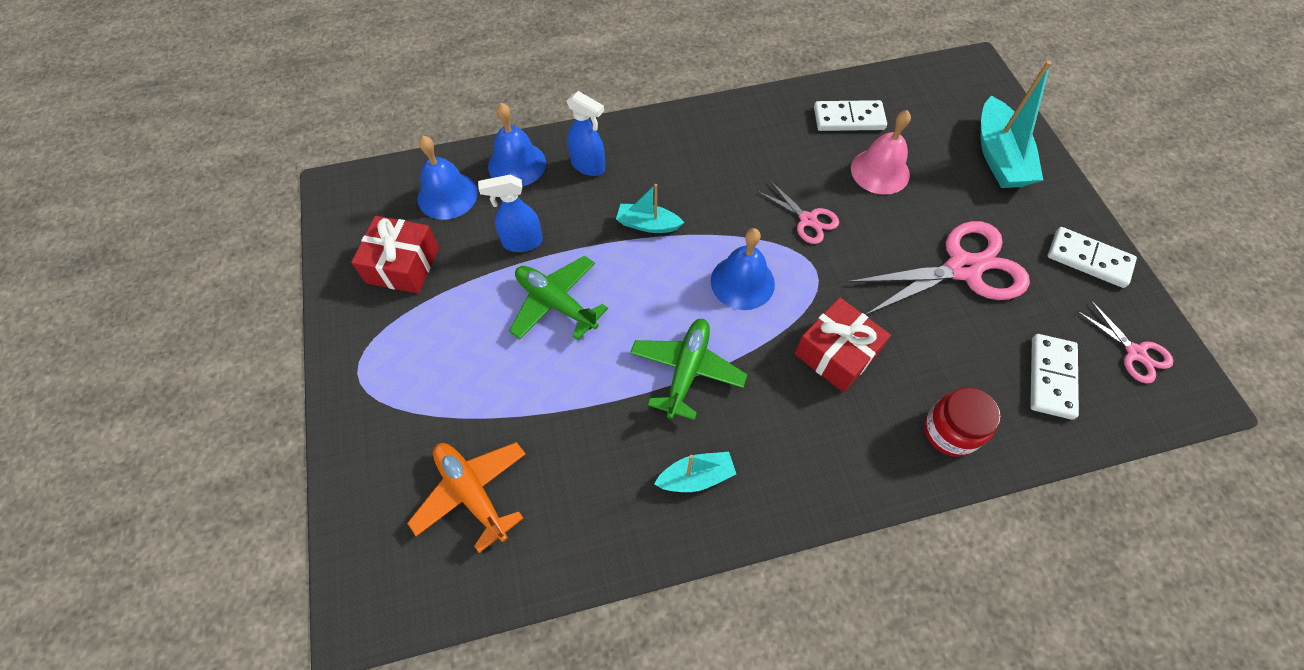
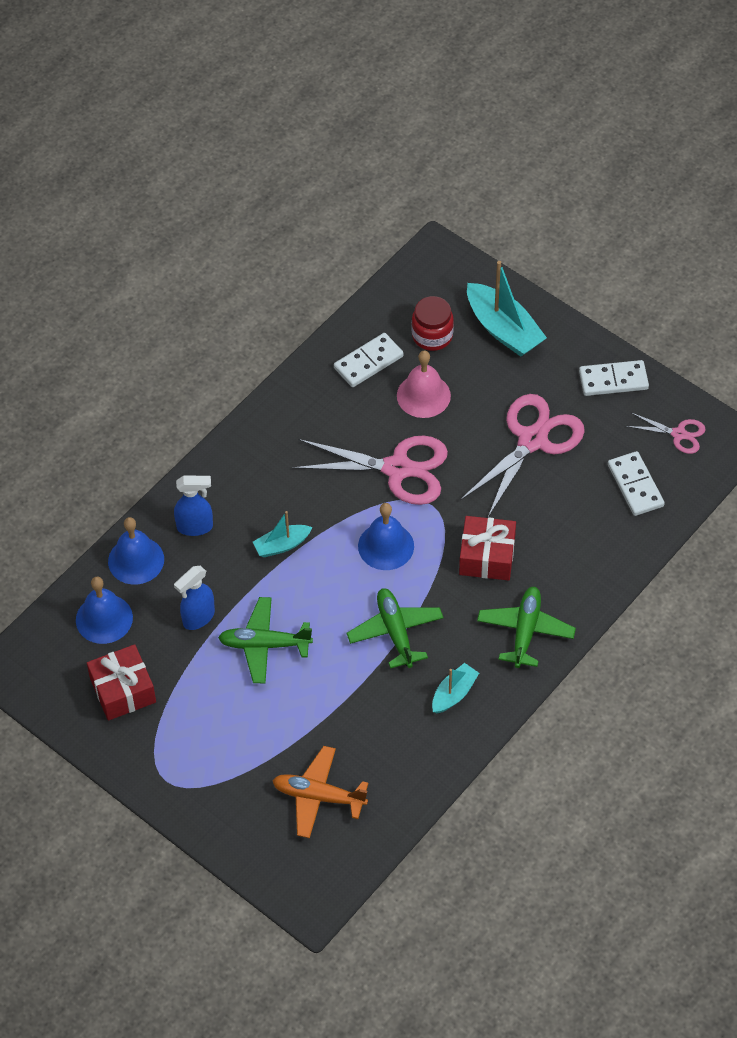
camera: 35 degrees left, 5 degrees down
pink scissors [758,181,839,244] -> pink scissors [292,436,448,505], size x1.96
red jar [924,387,1001,457] -> red jar moved to [412,296,454,351]
none -> green plane [477,587,576,668]

